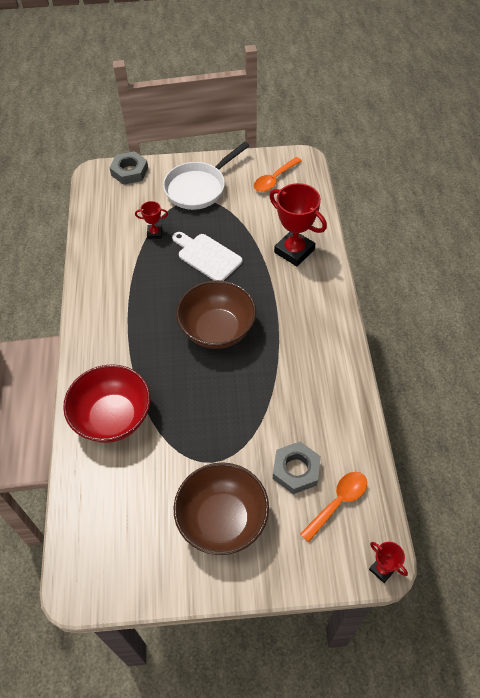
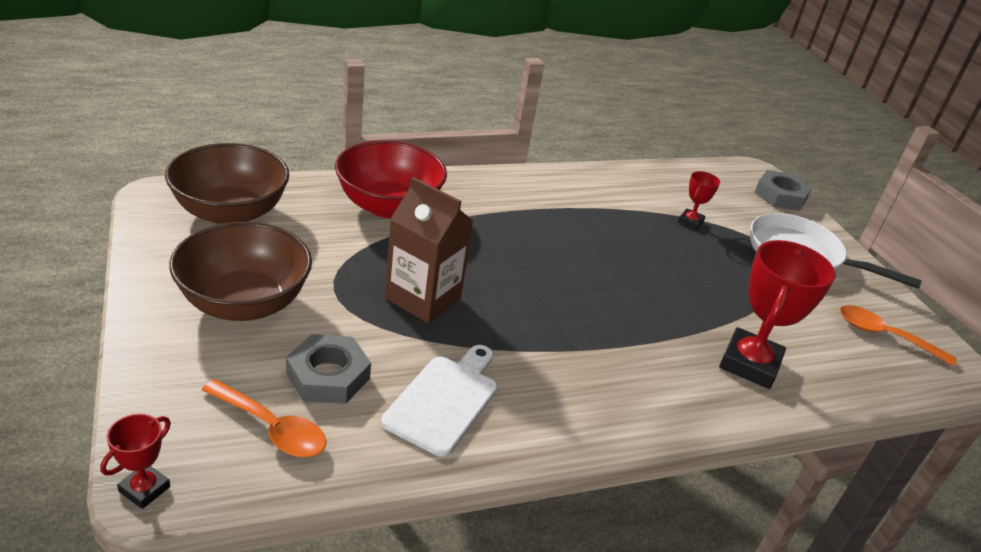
camera: 70 degrees right, 20 degrees down
red trophy [135,201,168,239] -> red trophy turned 45 degrees clockwise [678,171,720,230]
white cutting board [172,232,242,281] -> white cutting board moved to [381,345,497,456]
brown bowl [176,280,256,349] -> brown bowl moved to [165,143,289,224]
none -> brown carton [385,177,473,323]

